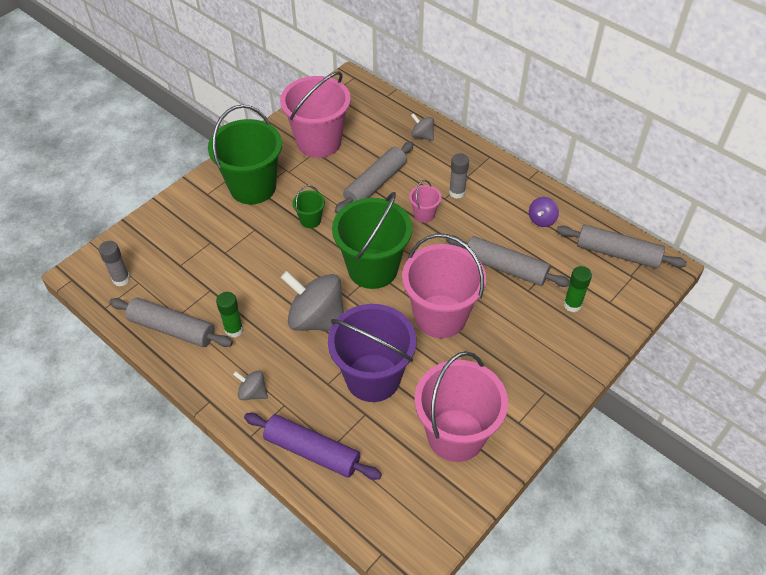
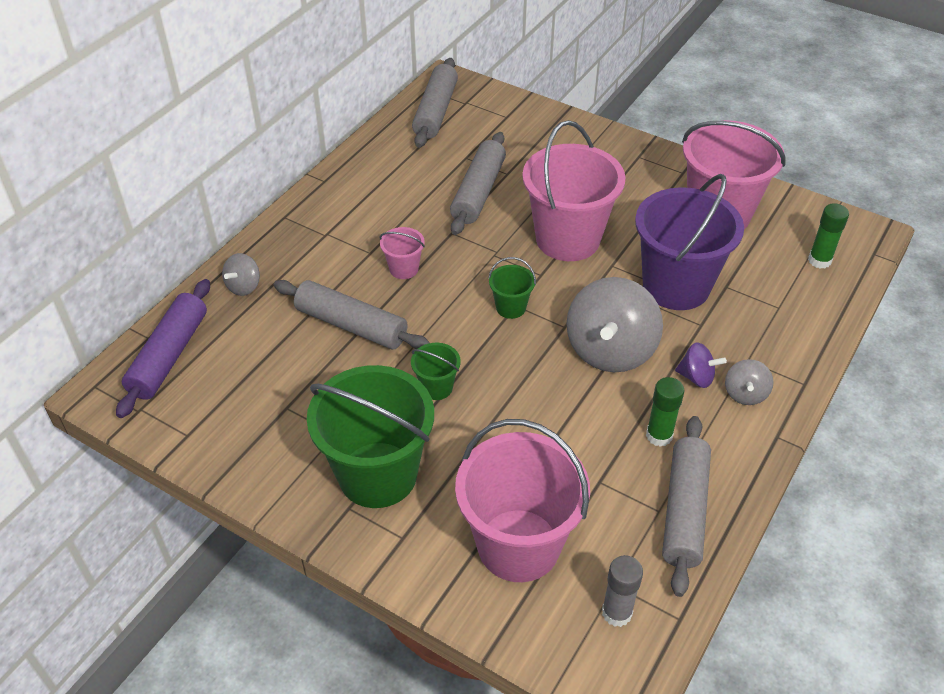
camera: 100 degrees left, 5 degrees down
purple rolling pin [244,413,382,480] -> purple rolling pin moved to [116,279,210,418]
pink bucket [280,71,351,158] -> pink bucket moved to [455,419,590,582]
green bucket [332,192,412,289] -> green bucket [488,257,536,319], size x0.44
grey glue stick [449,153,469,199] -> none
purple spinning top [529,197,559,227] -> purple spinning top moved to [675,343,727,388]
green glue stick [564,266,592,312] -> green glue stick moved to [808,203,849,269]

